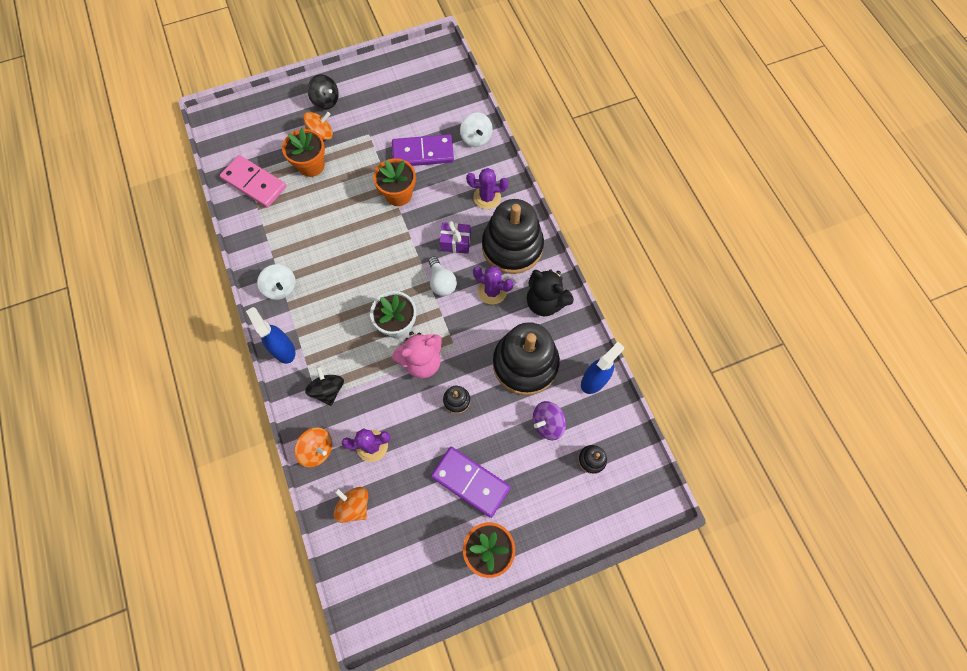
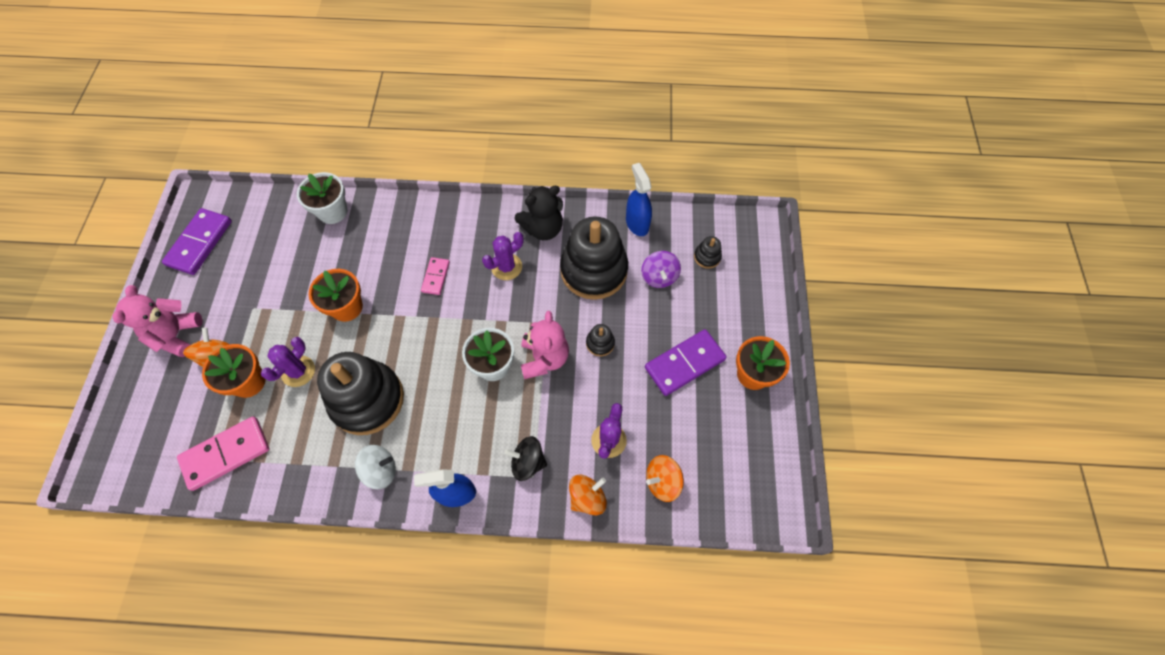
camera: 65 degrees left, 5 degrees down
black spinning top [307,74,339,110] -> pink teddy bear [113,285,202,357]
purple domino [392,134,454,166] -> purple domino moved to [162,208,232,275]
white light bulb [428,256,457,296] -> none
purple gift [439,221,471,254] -> pink domino [421,257,450,295]
white spinning top [460,112,493,147] -> white flower pot [297,172,348,224]
purple cactus [466,168,508,209] -> purple cactus moved to [261,337,315,387]
black stacking toy [482,199,544,274] -> black stacking toy moved to [317,352,404,435]

